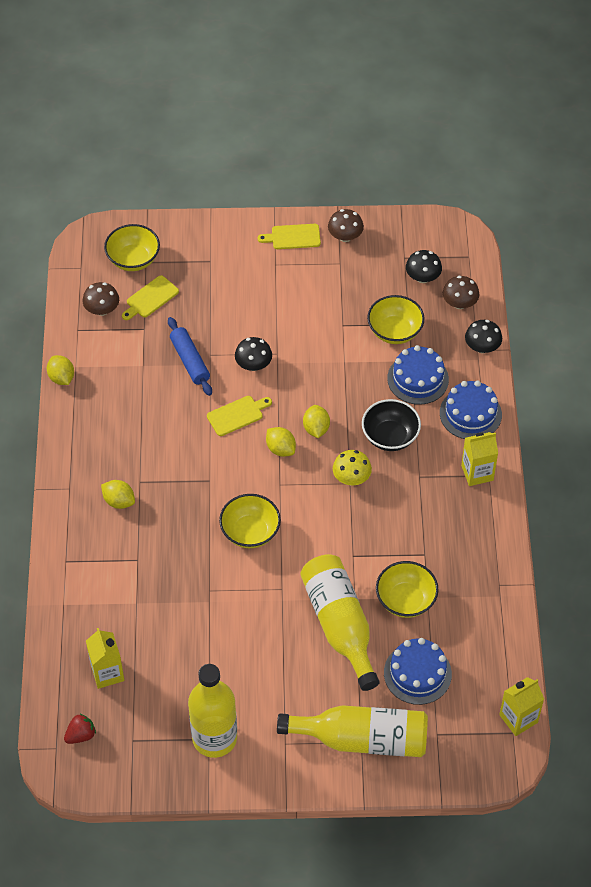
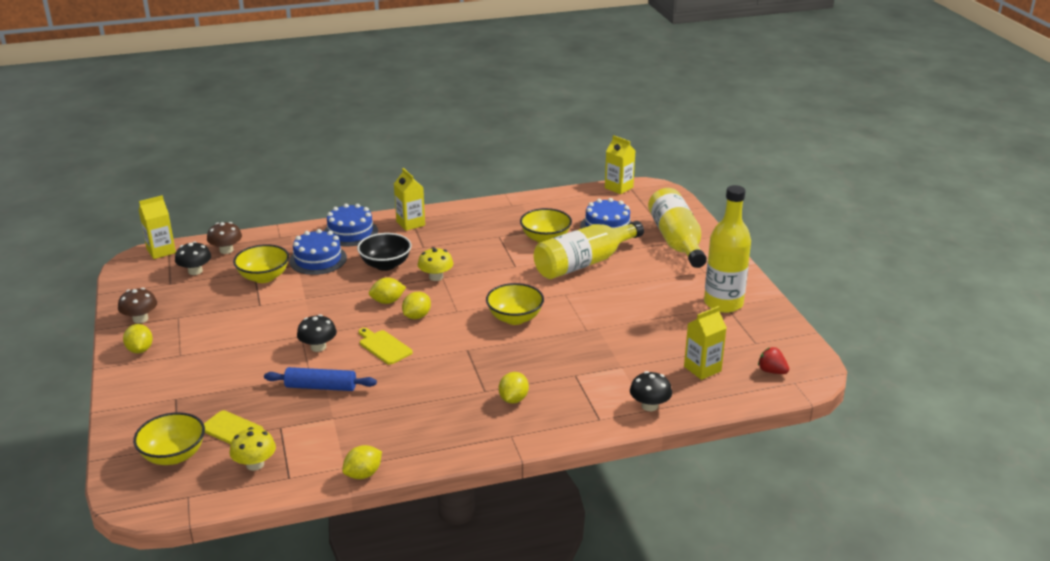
camera: 105 degrees left, 25 degrees down
brown mushroom [83,282,119,316] -> yellow mushroom [230,427,276,471]
blue rolling pin [168,317,212,396] -> blue rolling pin turned 45 degrees clockwise [264,367,377,391]
yellow cutting board [258,224,321,249] -> yellow lemon [123,324,153,353]
black mushroom [465,320,502,353] -> black mushroom moved to [630,371,672,411]
none -> yellow carton [139,195,176,259]

